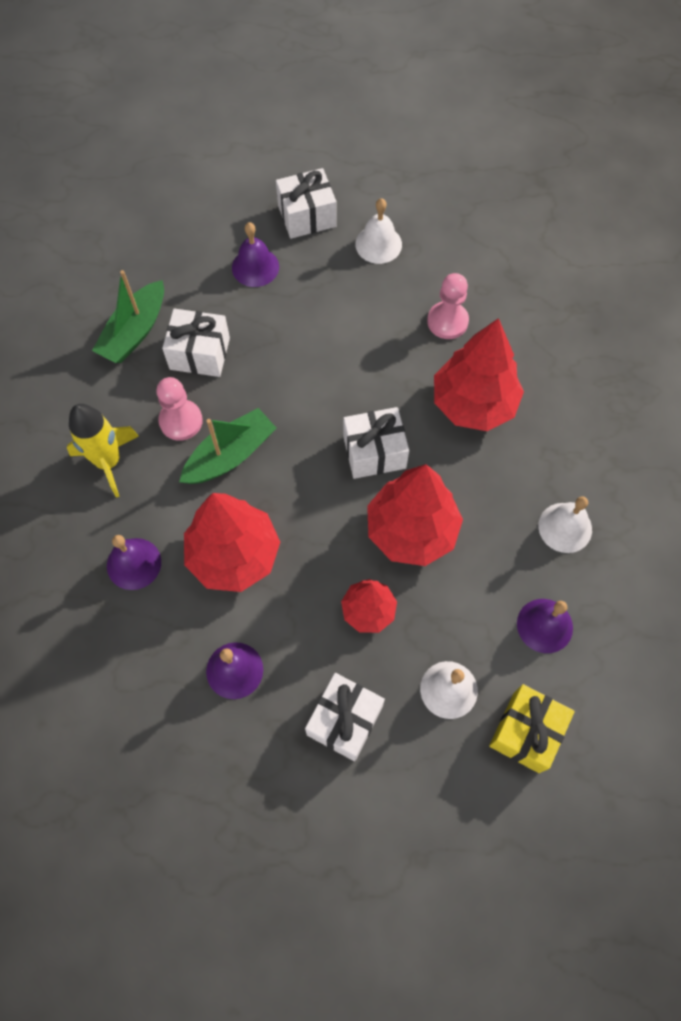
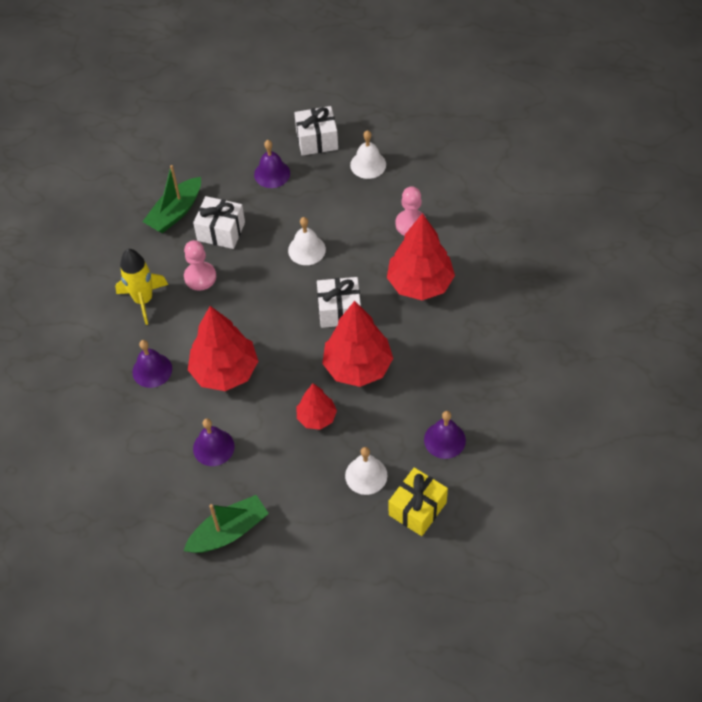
camera: 10 degrees right, 10 degrees down
green boat [179,408,277,484] -> green boat moved to [184,495,269,553]
white gift [305,673,385,761] -> none
white bell [538,496,592,553] -> white bell moved to [288,217,326,265]

